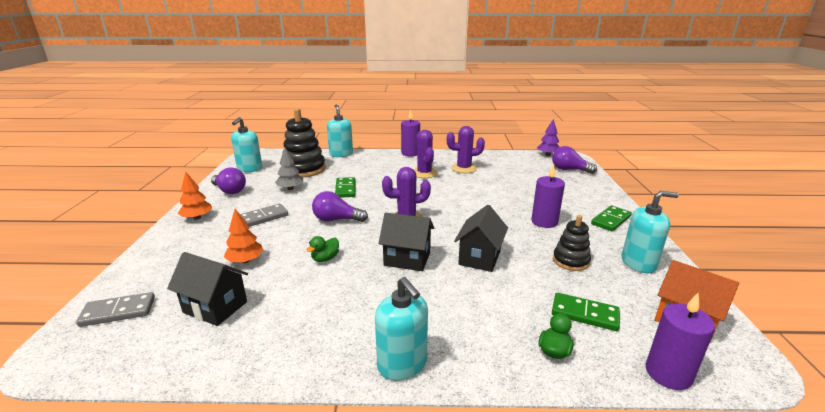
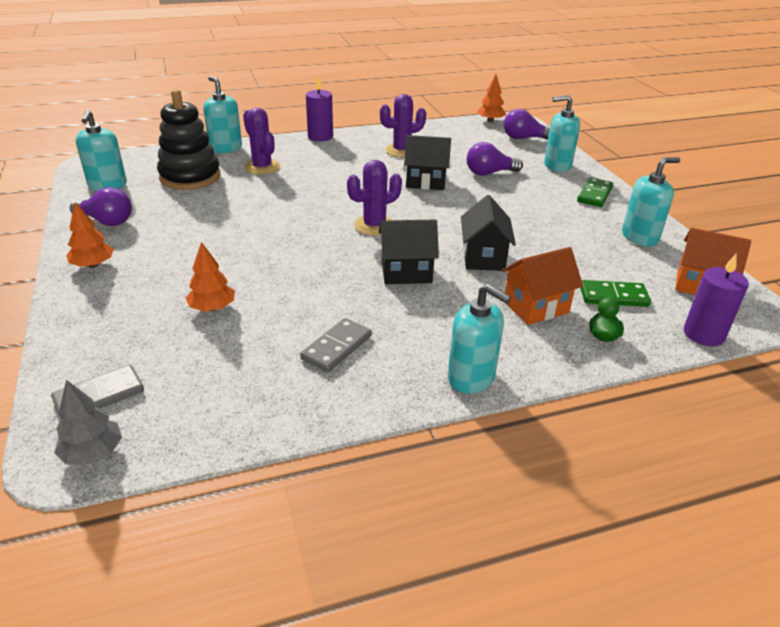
camera: 20 degrees left, 10 degrees up
black house [167,252,248,326] -> black house moved to [404,135,451,190]
grey domino [240,204,288,227] -> grey domino moved to [300,318,372,373]
grey tree [275,148,303,190] -> grey tree moved to [54,380,122,465]
green duck [307,236,339,262] -> none
purple light bulb [312,191,368,222] -> purple light bulb moved to [467,142,523,176]
green domino [335,177,355,198] -> none
purple cactus [414,130,438,178] -> purple cactus moved to [243,108,280,175]
purple candle [531,164,565,228] -> none
purple tree [537,119,559,156] -> orange tree [477,75,506,122]
black stacking toy [553,215,591,271] -> none
none -> orange house [502,247,583,325]
none -> turquoise soap dispenser [544,95,580,172]

